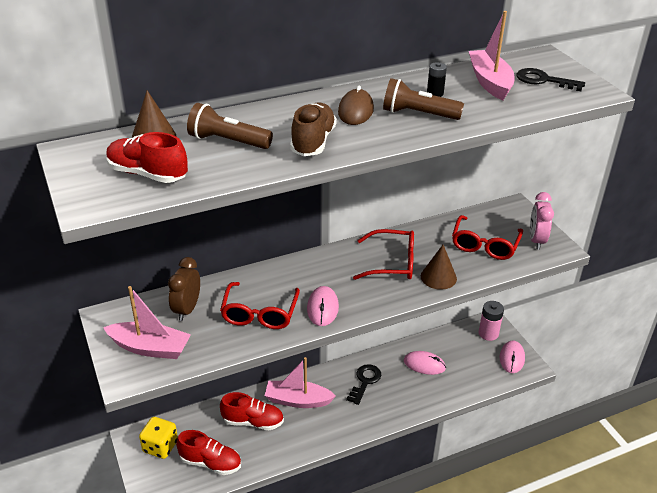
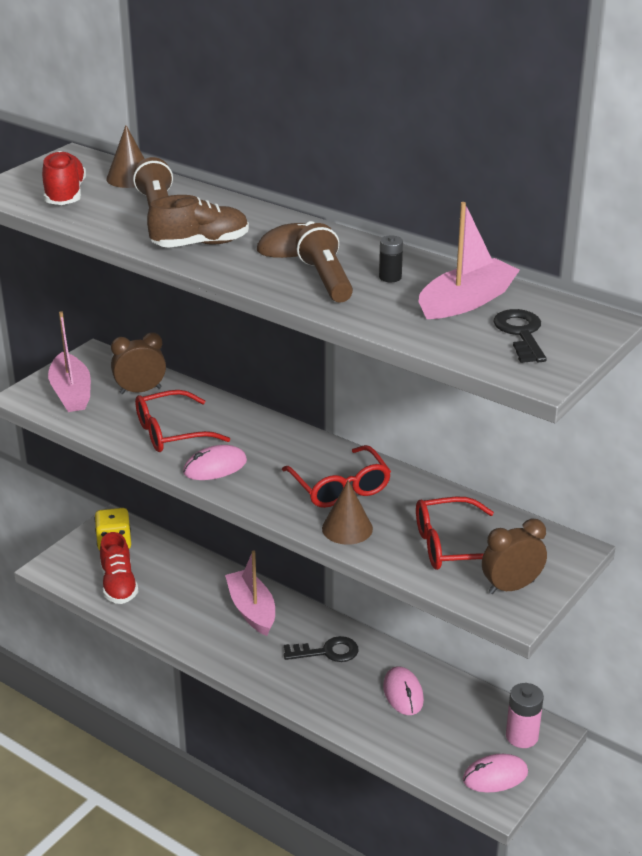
camera: 60 degrees right, 5 degrees down
red shoe [220,392,284,430] -> none
pink clock [530,192,554,250] -> brown clock [482,519,547,594]

